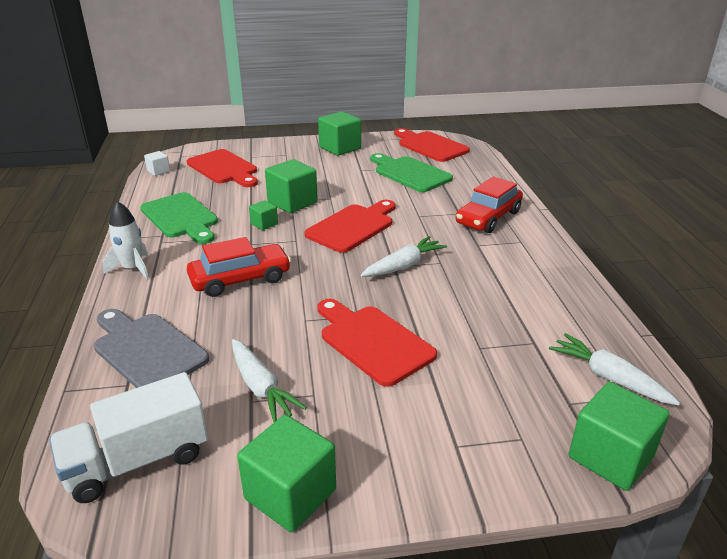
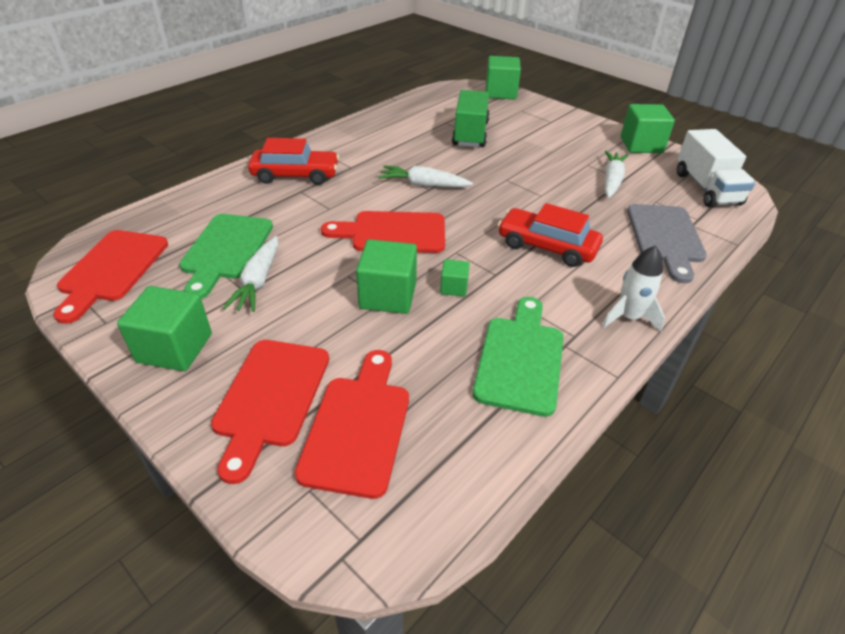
camera: 130 degrees left, 10 degrees up
white truck [49,372,208,503] -> white truck turned 60 degrees clockwise [677,129,755,207]
white cube [144,151,170,176] -> none
red cutting board [317,299,437,387] -> red cutting board moved to [211,340,329,484]
white carrot [549,333,680,405] -> white carrot moved to [223,236,278,312]
none -> green truck [452,90,490,147]

